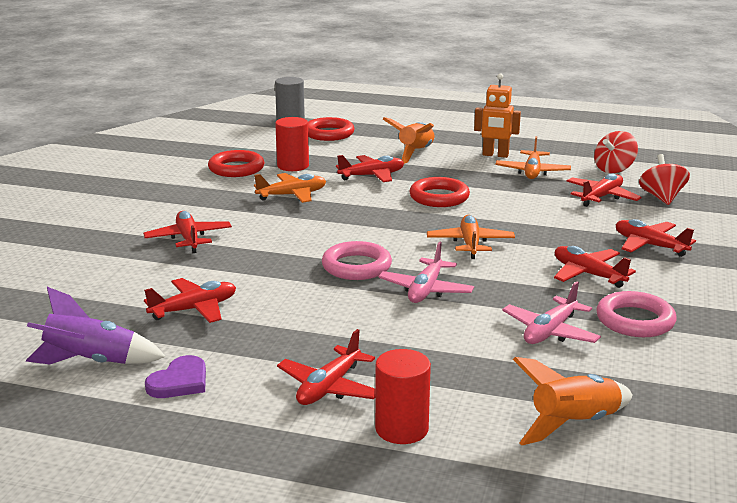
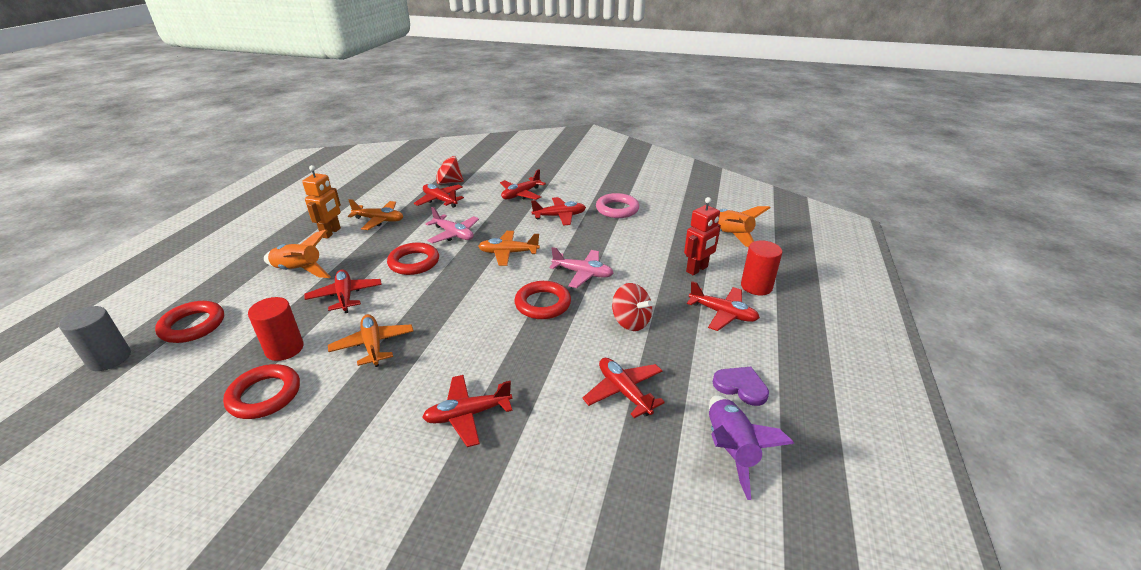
camera: 90 degrees left, 10 degrees up
pink ring [322,241,392,280] -> red ring [514,281,571,319]
pink plane [502,281,601,344] -> pink plane moved to [425,207,479,243]
red plane [554,246,636,288] -> red plane turned 150 degrees counterclockwise [531,197,586,226]
red spinning top [594,131,638,173] -> red spinning top moved to [612,283,653,331]
none -> red robot [684,197,721,275]

